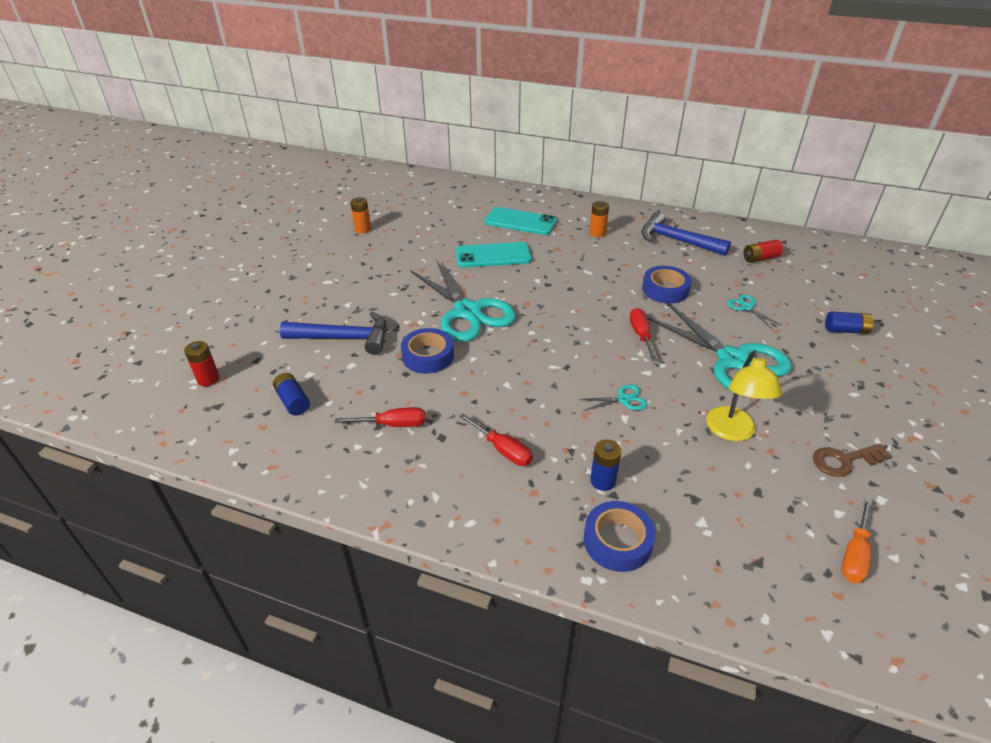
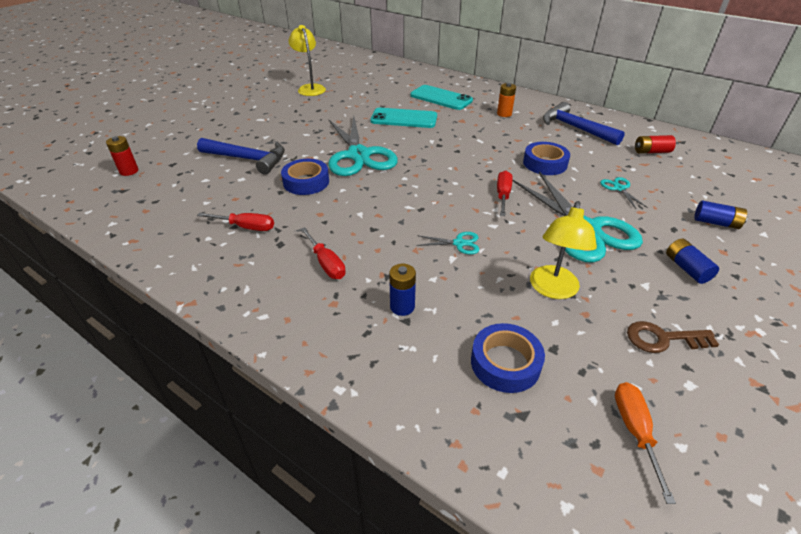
camera: 15 degrees right, 0 degrees up
blue battery [273,373,310,415] -> blue battery moved to [666,239,719,284]
orange battery [350,197,371,233] -> yellow lamp [288,25,326,96]
blue tape [583,501,656,572] -> blue tape moved to [471,323,545,393]
orange screwdriver [842,498,872,583] -> orange screwdriver turned 135 degrees clockwise [615,382,676,504]

